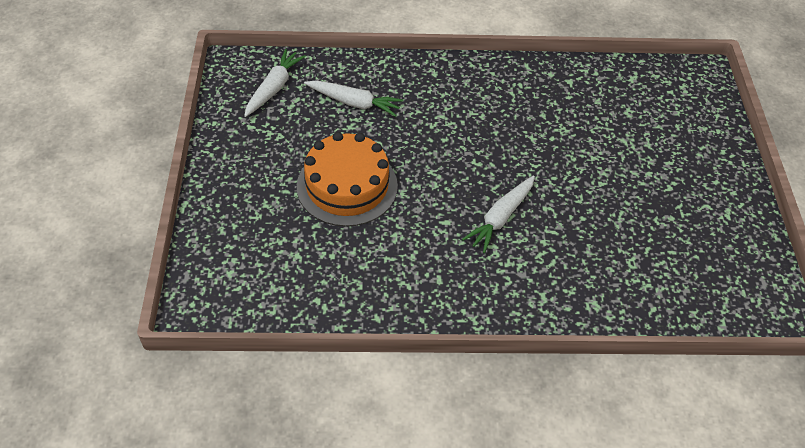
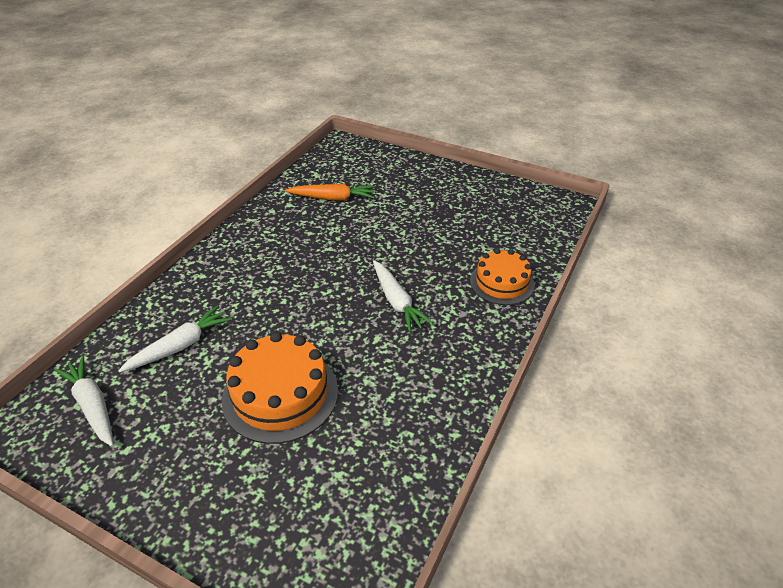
camera: 60 degrees left, 10 degrees down
none -> orange carrot [285,184,375,200]
none -> orange cake [470,249,535,305]

